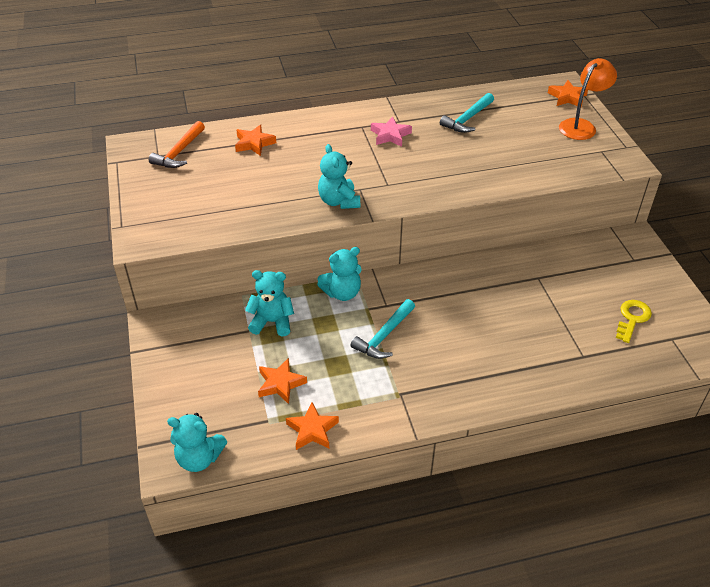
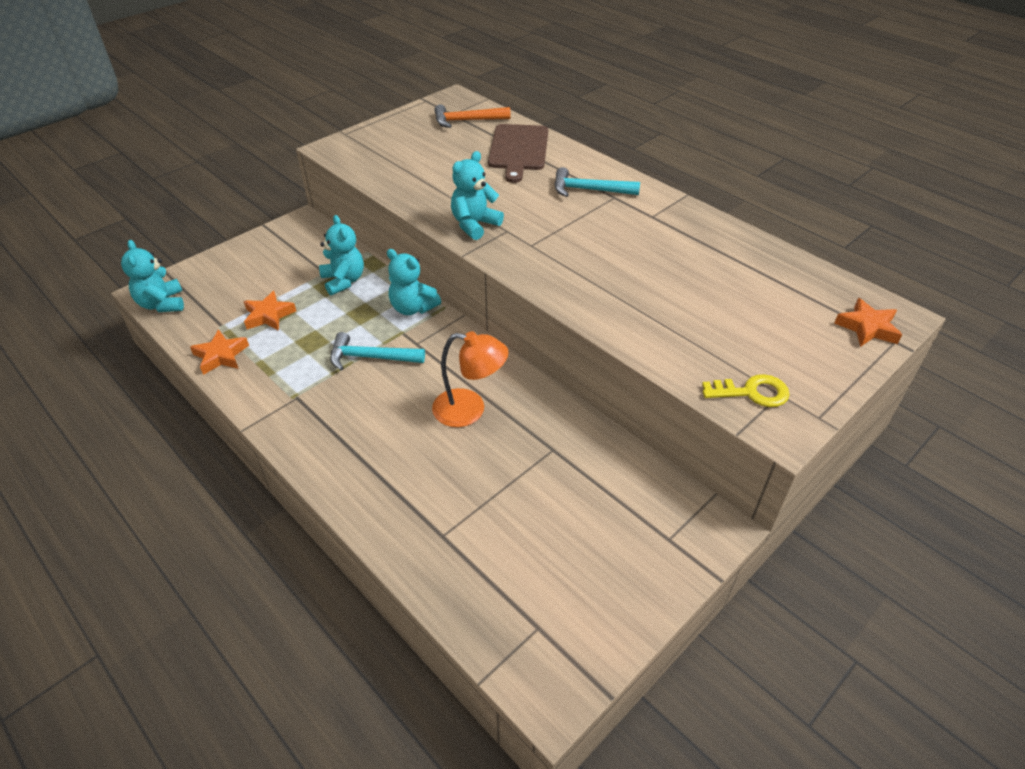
camera: 60 degrees right, 0 degrees up
orange star [235,125,276,156] -> brown cutting board [488,124,548,183]
pink star [371,116,412,147] -> none
turquoise hammer [440,93,494,133] -> turquoise hammer moved to [554,167,640,197]
orange lamp [559,58,617,140] -> orange lamp moved to [432,331,509,427]
yellow key [616,300,652,343] -> yellow key moved to [702,374,790,407]

